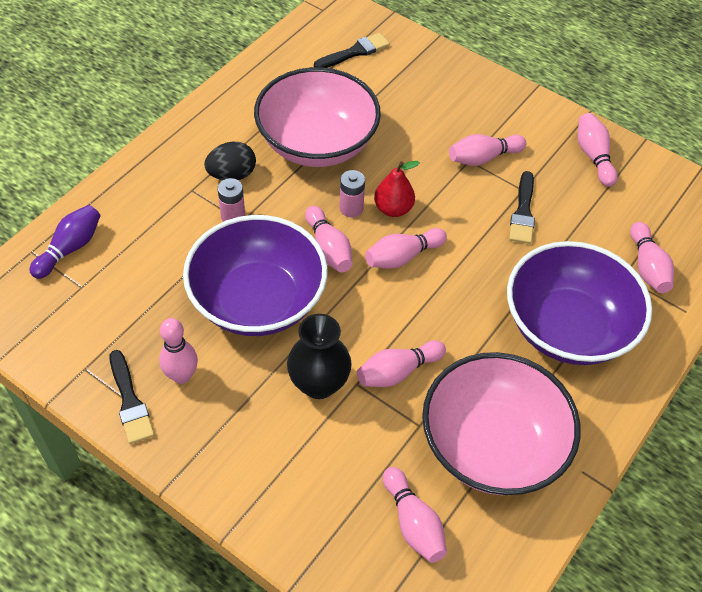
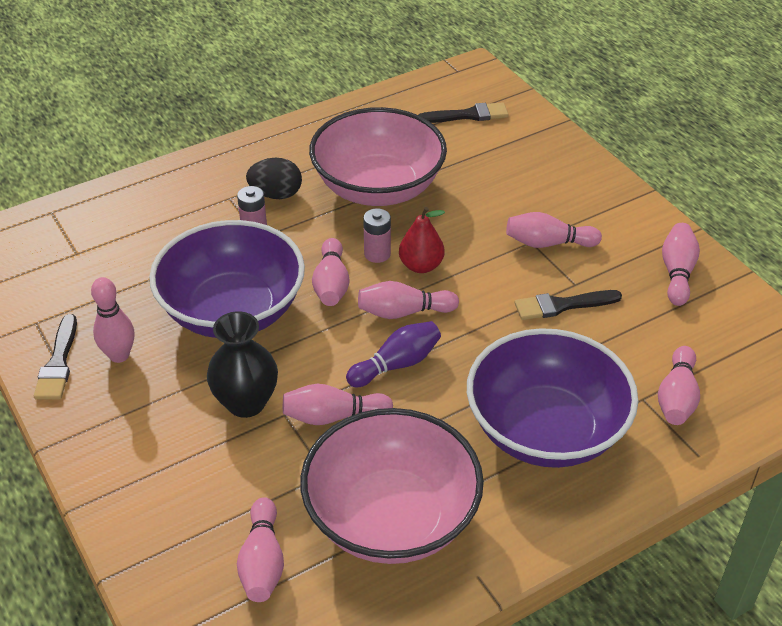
camera: 25 degrees right, 10 degrees down
purple bowling pin [29,205,100,279] -> purple bowling pin moved to [346,321,441,387]
black brush [509,171,535,244] -> black brush turned 45 degrees clockwise [514,290,622,320]

